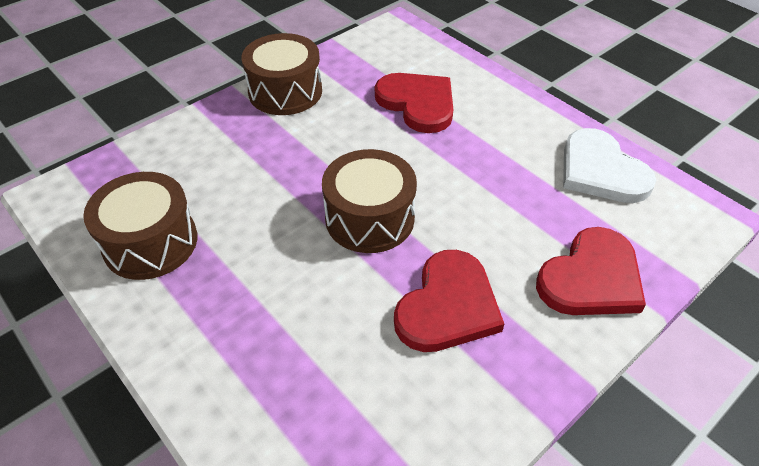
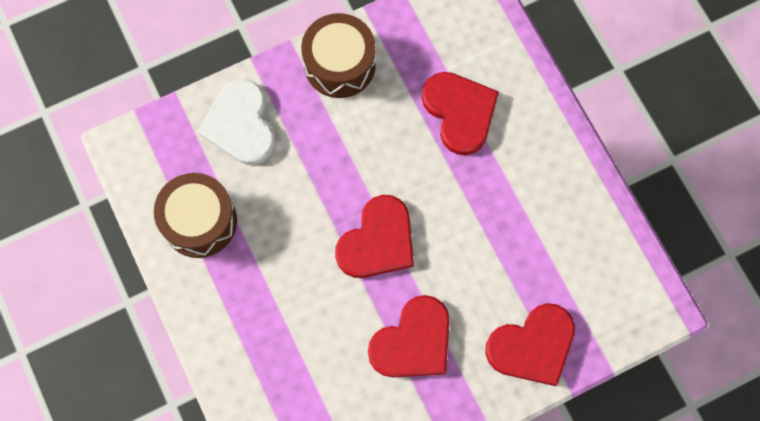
camera: 15 degrees right, 25 degrees up
brown drum [322,149,417,253] -> red heart [335,195,414,278]
white heart [563,128,656,203] -> white heart moved to [197,79,275,165]

